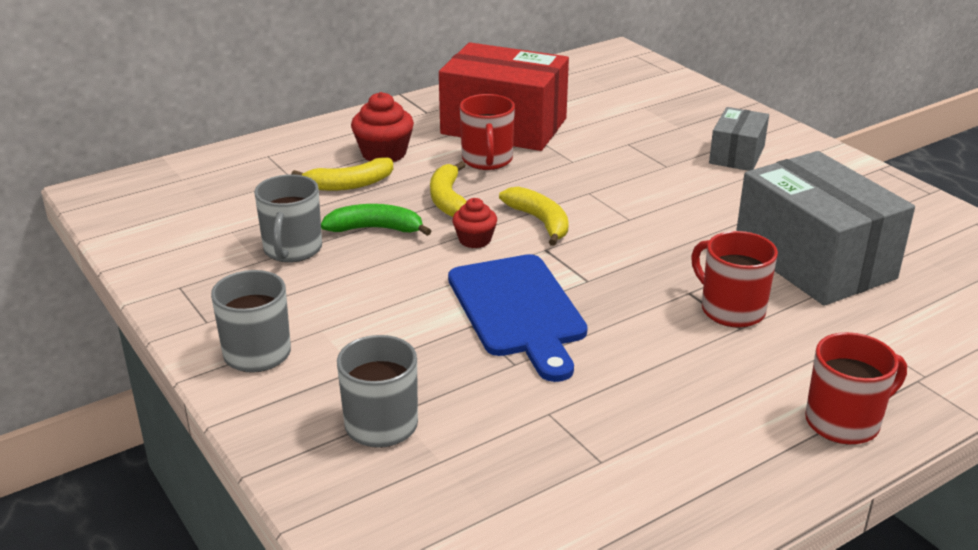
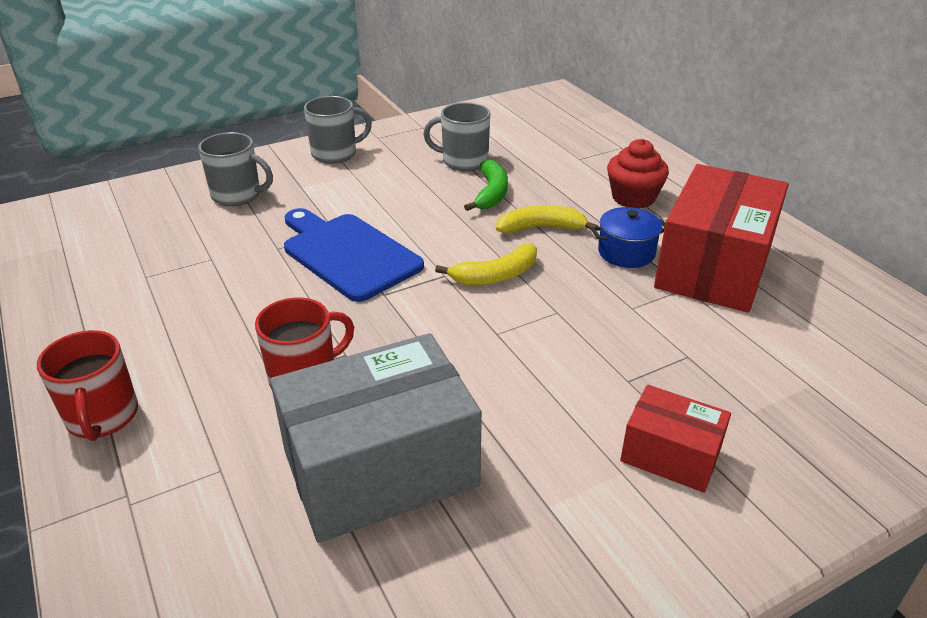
camera: 95 degrees right, 5 degrees up
yellow banana [292,157,393,191] -> none
blue cutting board [448,254,588,382] -> blue cutting board turned 60 degrees clockwise [284,208,424,302]
red cupcake [452,198,497,248] -> none
red mug [460,94,515,170] -> blue pot [591,207,665,268]
grey box [709,107,769,171] -> red box [620,385,731,493]

